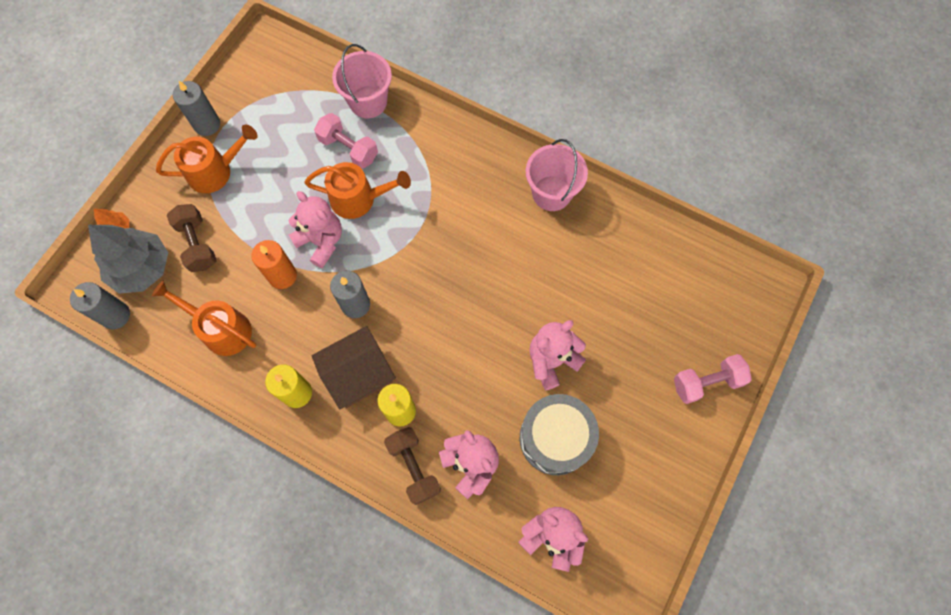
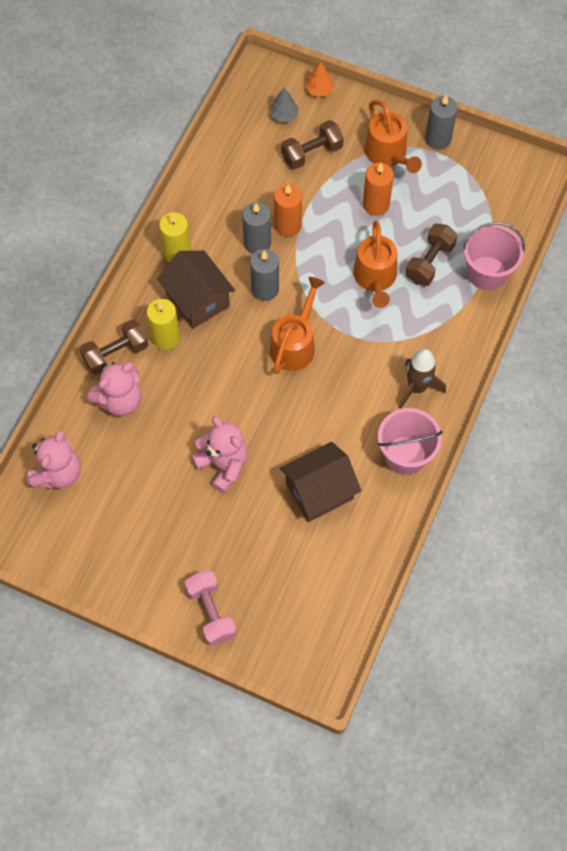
camera: 85 degrees right, 5 degrees down
grey candle [70,282,130,329] -> grey candle moved to [242,202,271,254]
grey tree [88,225,168,294] -> grey tree [270,88,299,122], size x0.47
orange watering can [152,281,256,356] -> orange watering can moved to [270,277,325,374]
pink teddy bear [289,191,342,268] -> none
pink dumbbell [314,113,378,169] -> brown dumbbell [405,224,457,286]
grey drum [520,394,599,475] -> none
none -> brown house [280,442,361,522]
none -> orange candle [363,163,394,216]
none -> brown rocket [399,349,446,409]

